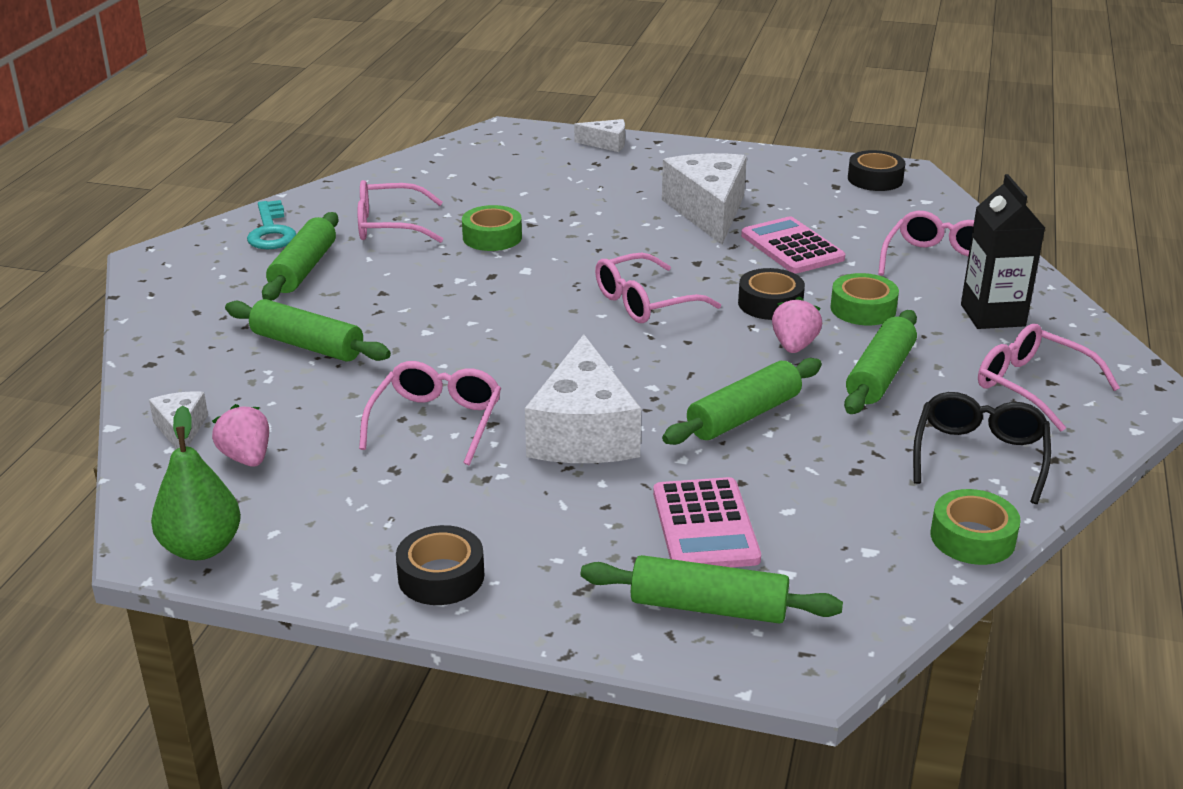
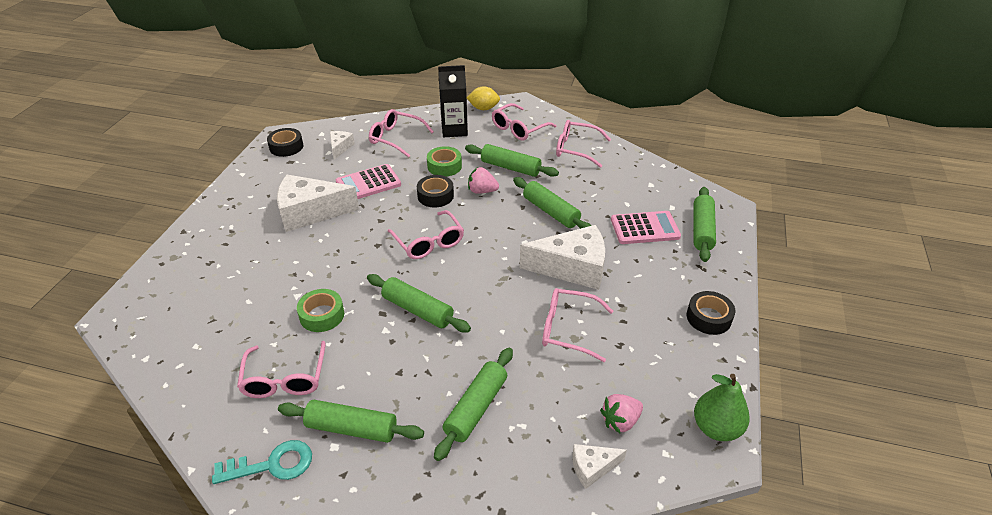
camera: 90 degrees left, 10 degrees up
white cheese [574,119,625,152] -> white cheese moved to [330,131,355,160]
black glasses [913,392,1051,504] -> pink glasses [556,120,611,168]
green tape [931,489,1021,565] -> none
none -> green rolling pin [367,274,471,332]
none -> yellow lemon [467,86,500,110]

